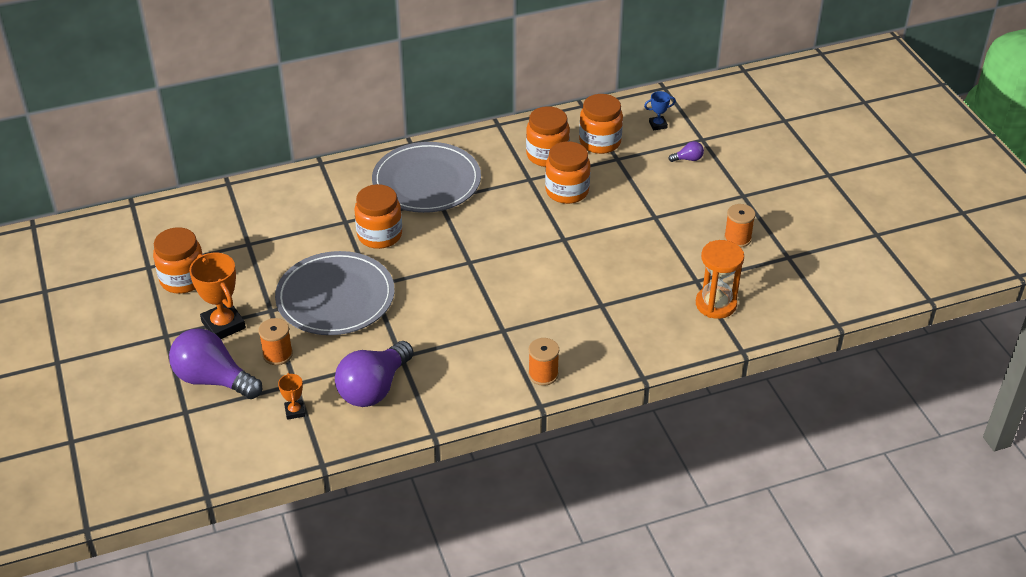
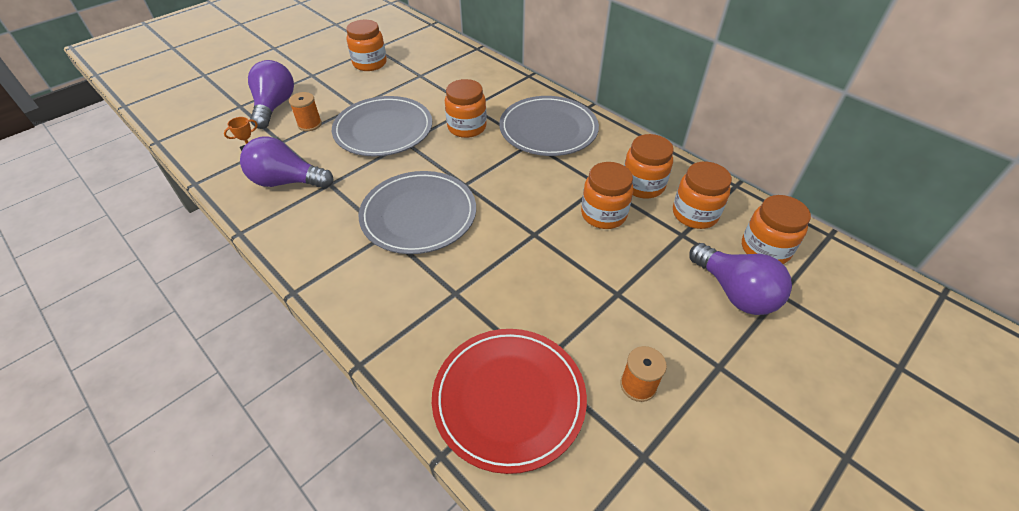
camera: 65 degrees right, 5 degrees up
orange trophy [189,253,246,339] -> none
orange spool [528,338,559,386] -> none
blue trophy [644,91,676,130] -> orange jar [742,195,811,264]
purple light bulb [669,141,704,162] -> purple light bulb [689,243,792,315], size x2.40
orange hourglass [696,240,744,319] -> red plate [432,329,587,474]
none -> grey plate [359,171,476,254]

